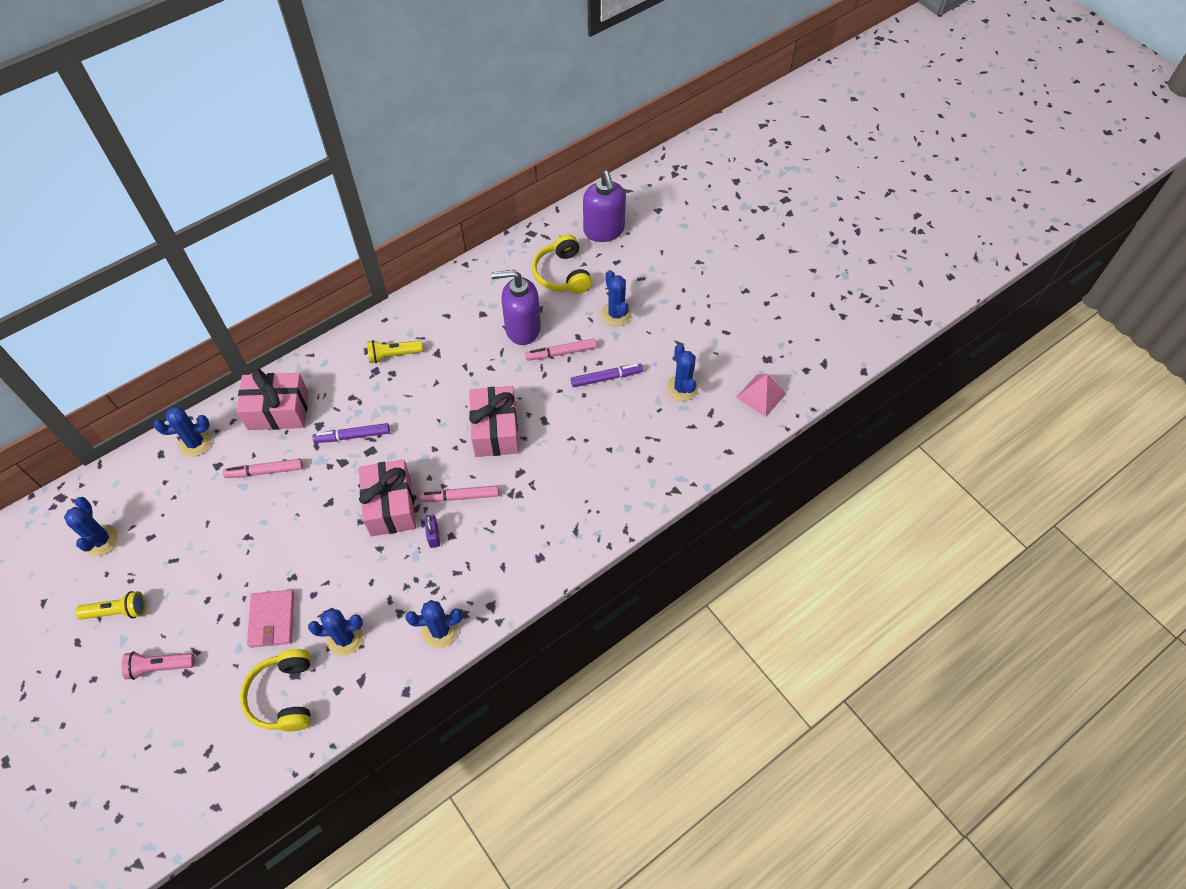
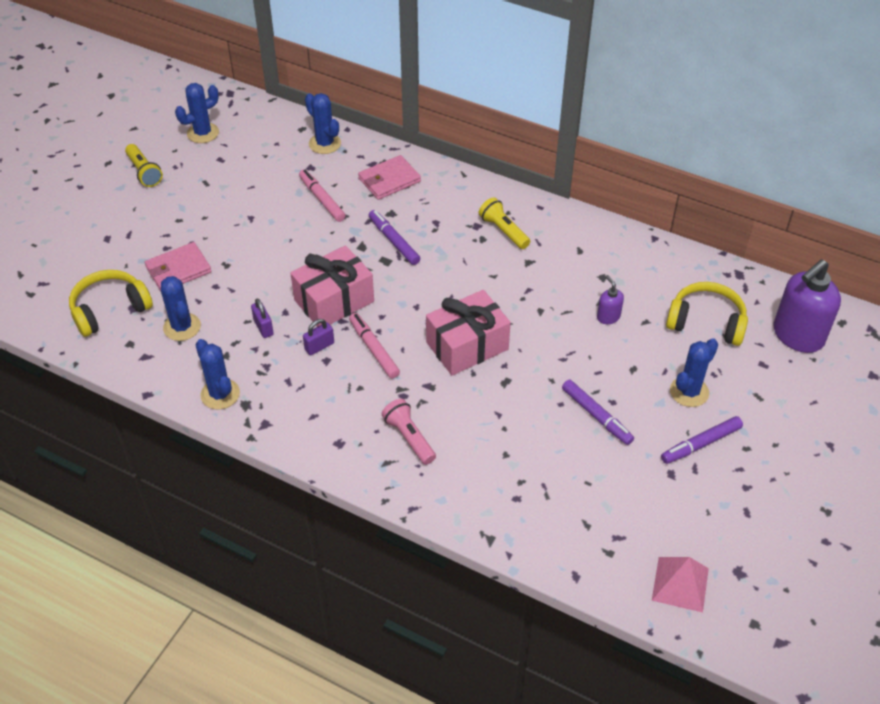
camera: 65 degrees right, 10 degrees down
pink flashlight [122,651,195,680] -> pink flashlight moved to [382,399,436,465]
pink gift [236,369,309,430] -> pink wallet [358,155,421,200]
purple soap dispenser [491,270,541,345] -> purple soap dispenser [597,275,624,324], size x0.46
pink marker [525,339,597,361] -> none
yellow headphones [532,235,592,294] -> yellow headphones turned 60 degrees clockwise [666,282,748,346]
blue cactus [667,344,698,401] -> none
none -> purple padlock [251,298,274,338]
none -> purple marker [661,416,743,464]

